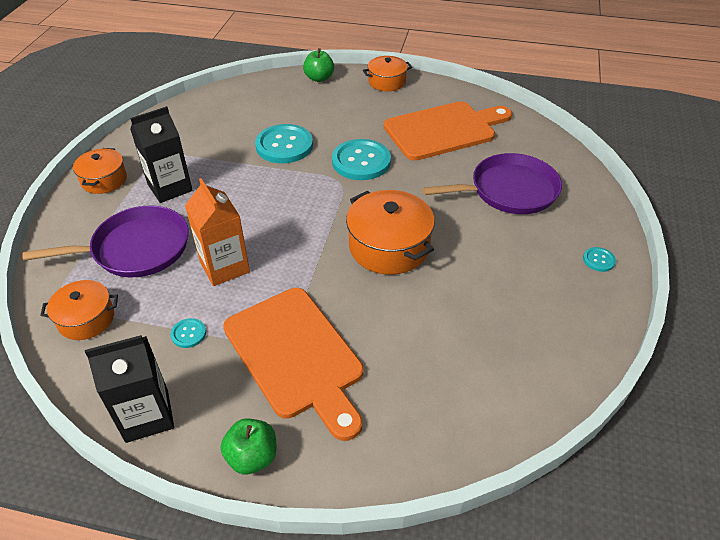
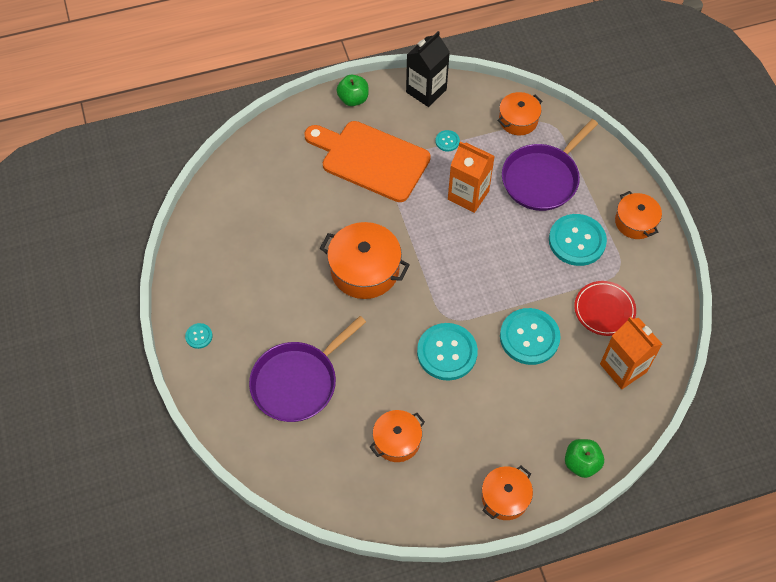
camera: 150 degrees right, 15 degrees up
black carton [130,106,193,203] -> turquoise button [549,214,607,266]
orange cutting board [384,101,512,161] -> orange pot [370,410,425,462]
none -> red plate [574,281,636,336]
none -> orange carton [600,317,663,389]

